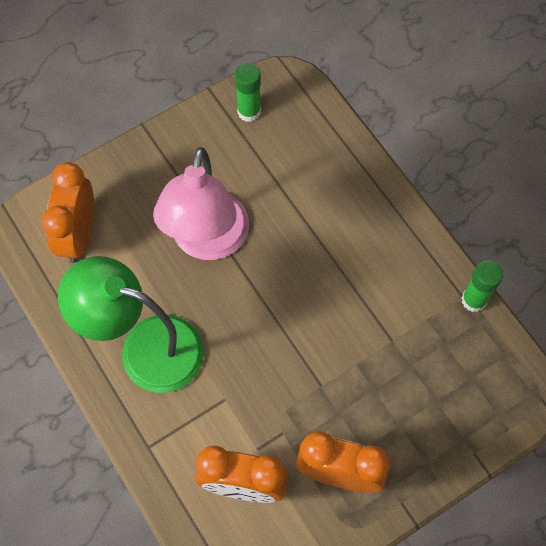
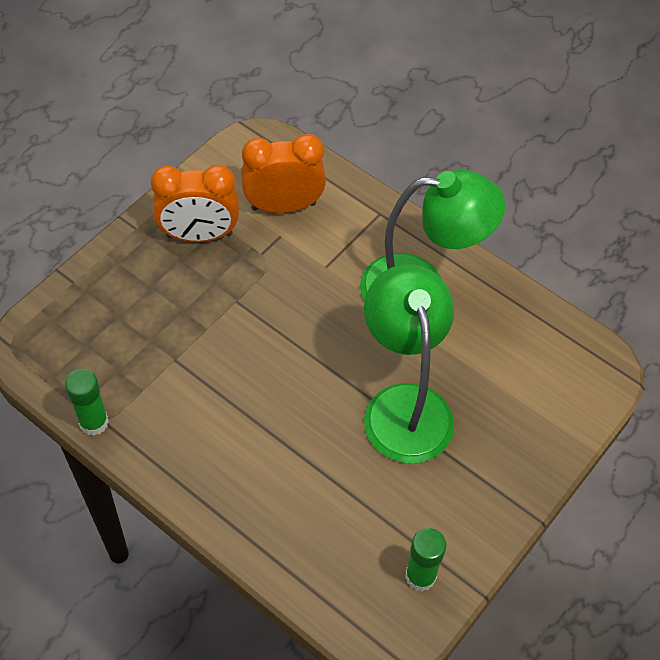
camera: 160 degrees right, 10 degrees down
orange clock [41,162,94,263] -> none
pink lamp [153,147,249,260] -> green lamp [364,264,454,464]

